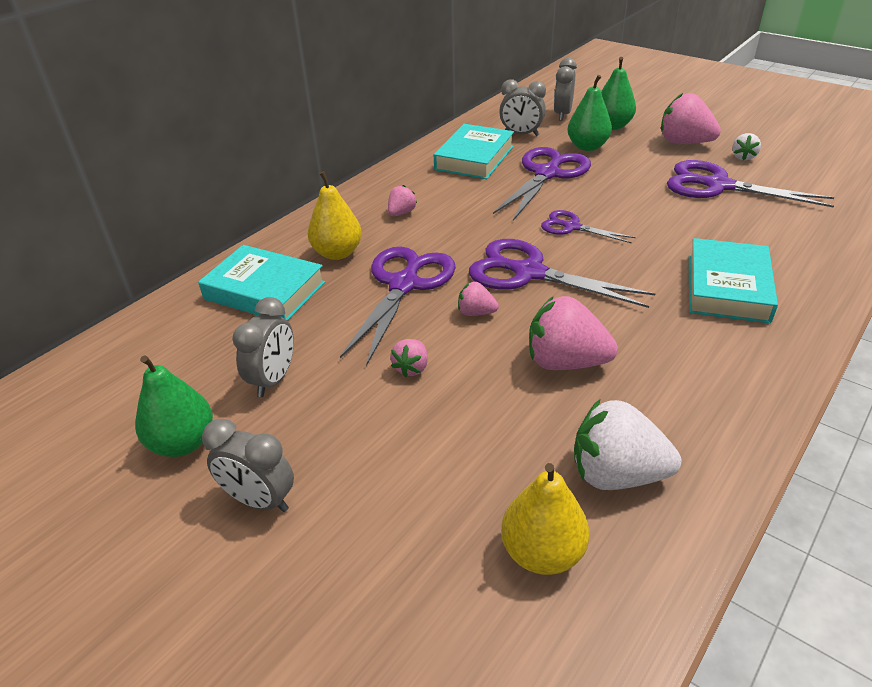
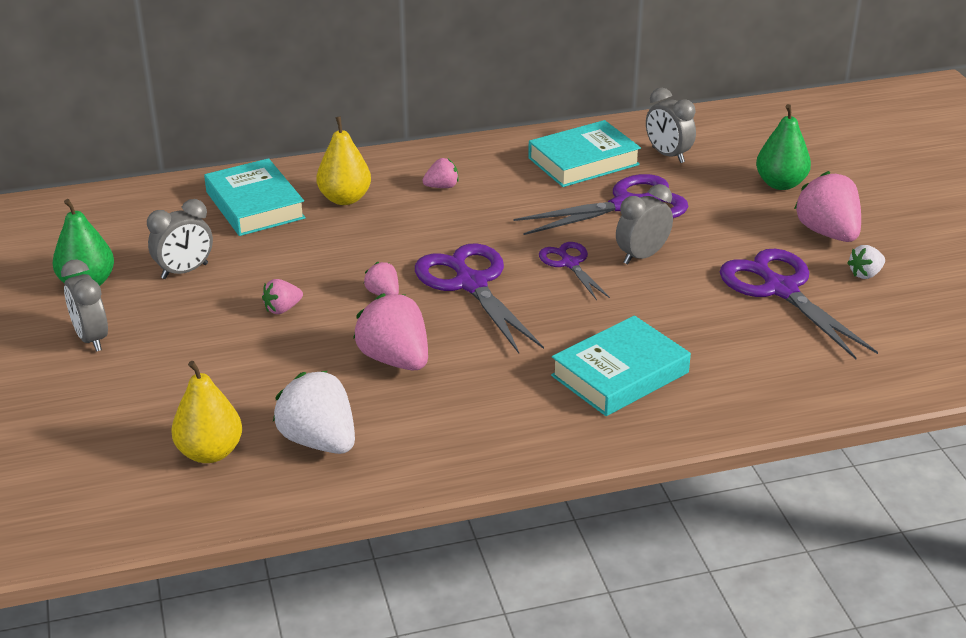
camera: 35 degrees right, 5 degrees down
purple scissors [340,247,456,366] -> none
grey clock [554,58,577,121] -> grey clock moved to [616,184,673,265]
green pear [567,75,612,151] -> none

